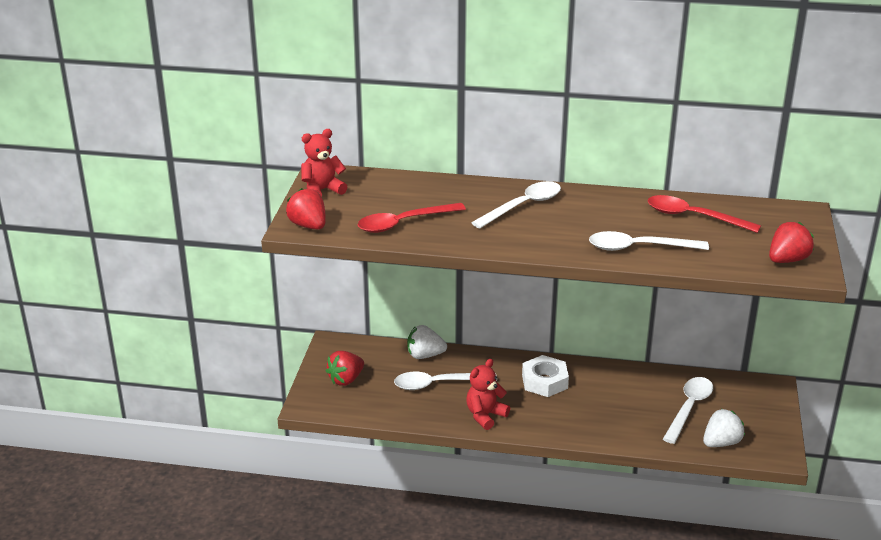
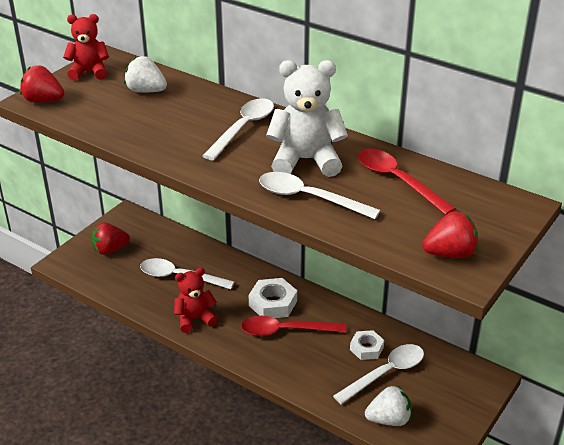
camera: 25 degrees right, 5 degrees up
red strawberry [286,188,326,230] -> red strawberry turned 60 degrees counterclockwise [20,66,65,103]
red spoon [357,203,466,233] -> red spoon moved to [241,316,346,336]
white strawberry [407,325,447,359] -> white strawberry moved to [124,56,167,93]
white spoon [471,181,561,228] -> white spoon turned 45 degrees counterclockwise [202,98,274,160]
none -> white teddy bear [266,60,348,177]
none -> white nut [350,330,384,360]

